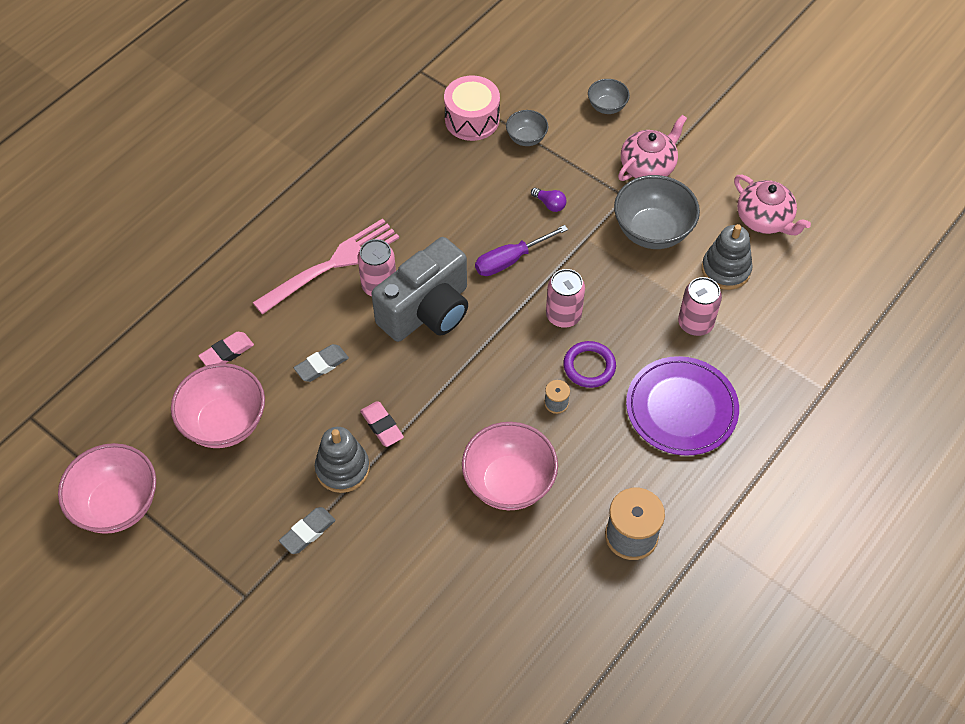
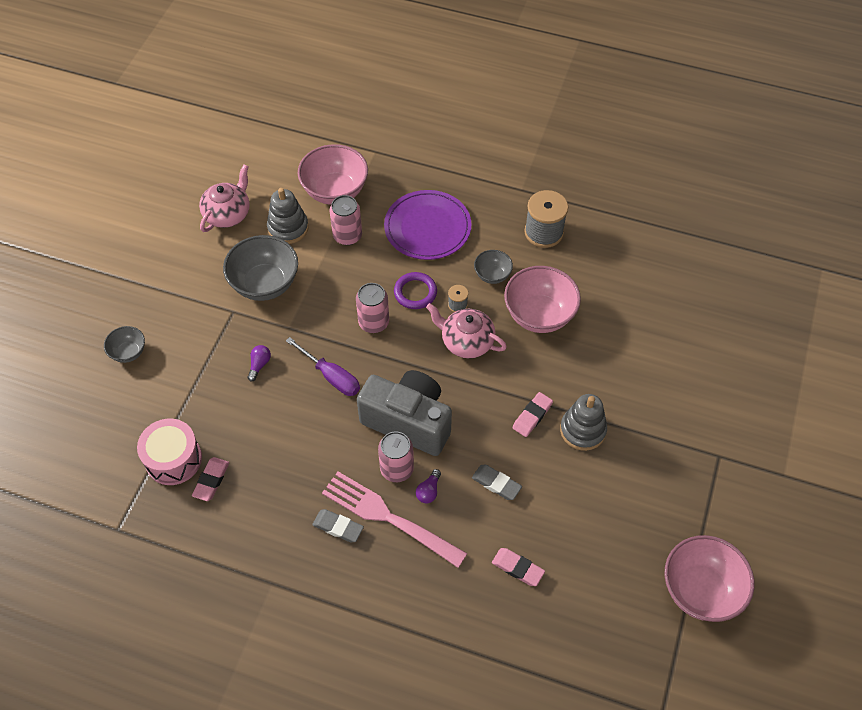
camera: 110 degrees left, 0 degrees up
pink bowl [171,363,265,448] -> pink bowl moved to [298,144,368,205]
grey eraser [279,507,336,554] -> grey eraser moved to [312,509,364,542]
grey bowl [506,110,548,146] -> grey bowl moved to [474,250,513,284]
pink teapot [618,115,687,181] -> pink teapot moved to [426,303,507,358]
none -> pink eraser [192,457,229,501]
none -> purple light bulb [416,469,441,503]

